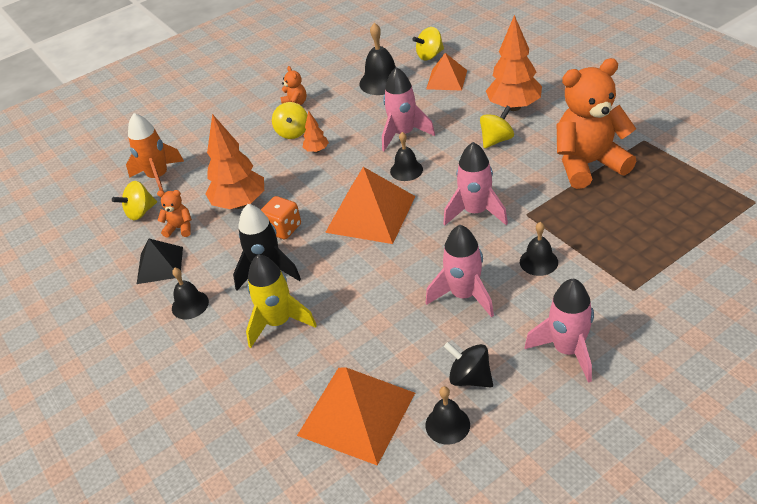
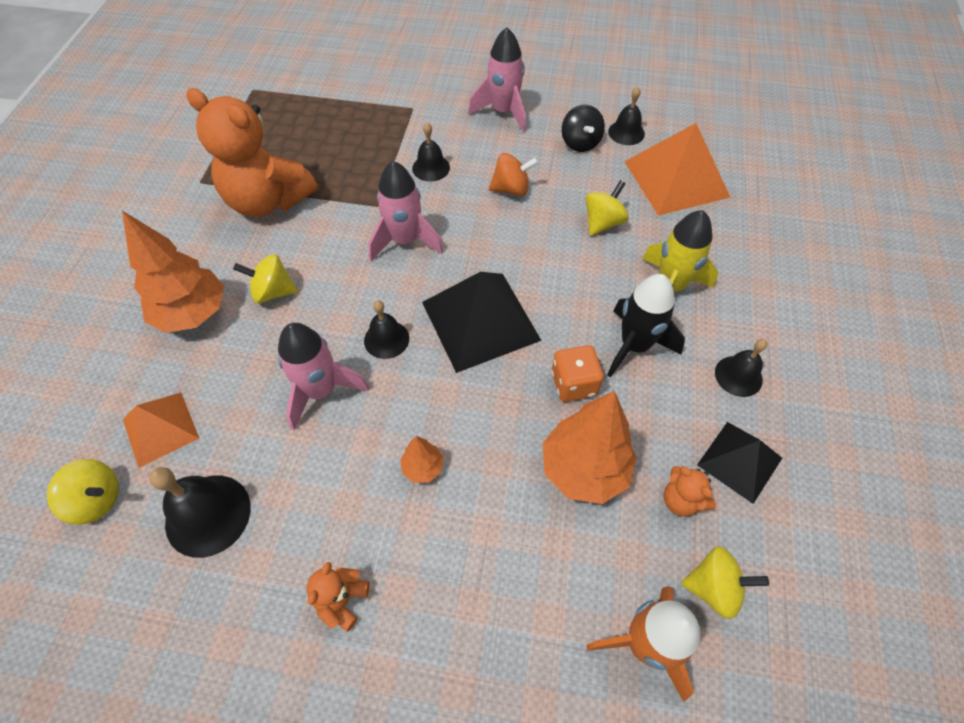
camera: 140 degrees left, 15 degrees up
yellow spinning top [272,102,307,139] -> yellow spinning top moved to [585,180,629,236]
orange pyramid [325,167,416,244] -> black pyramid [422,272,542,373]
pink rocket [426,225,494,318] -> orange spinning top [489,153,539,196]

